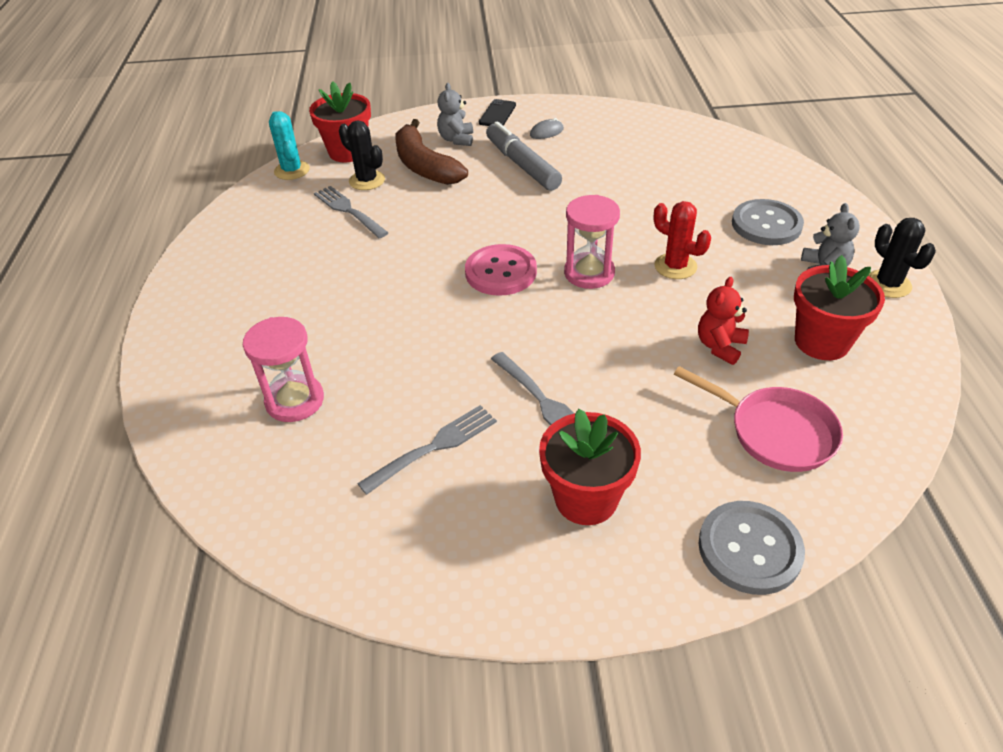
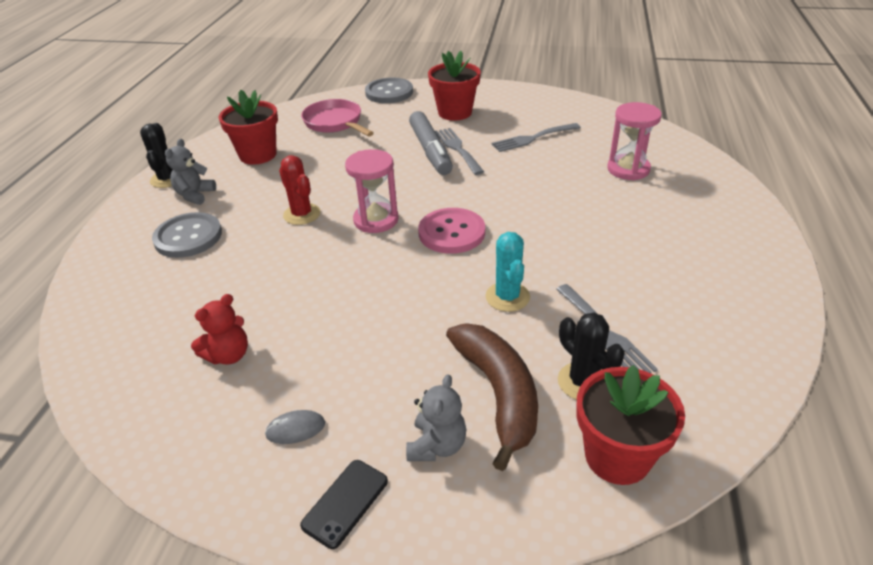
camera: 165 degrees left, 5 degrees down
turquoise cactus [269,111,310,180] -> turquoise cactus moved to [486,232,530,312]
grey marker [486,121,562,191] -> grey marker moved to [409,111,453,175]
red teddy bear [698,277,749,365] -> red teddy bear moved to [191,294,248,365]

